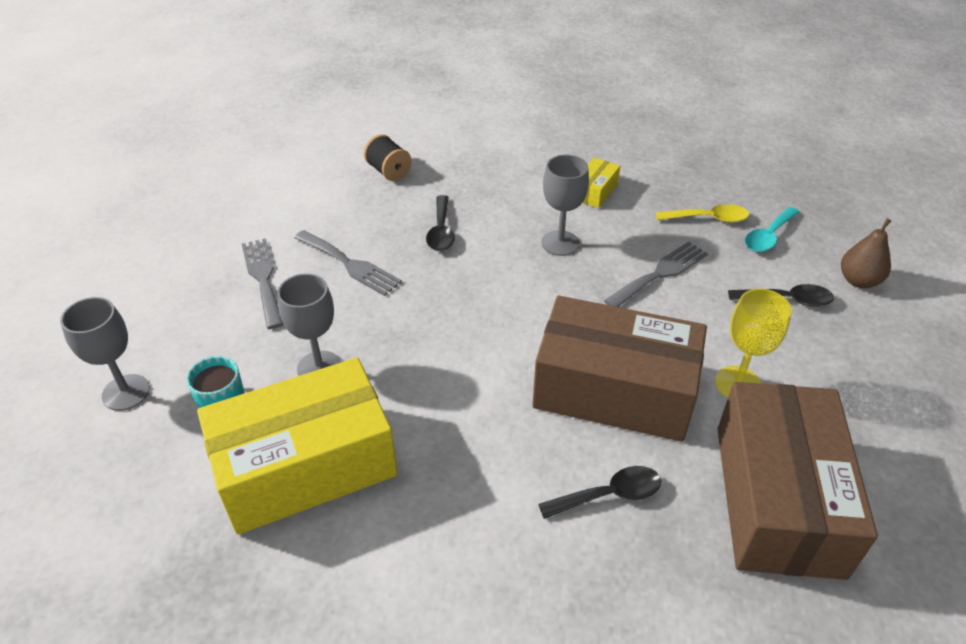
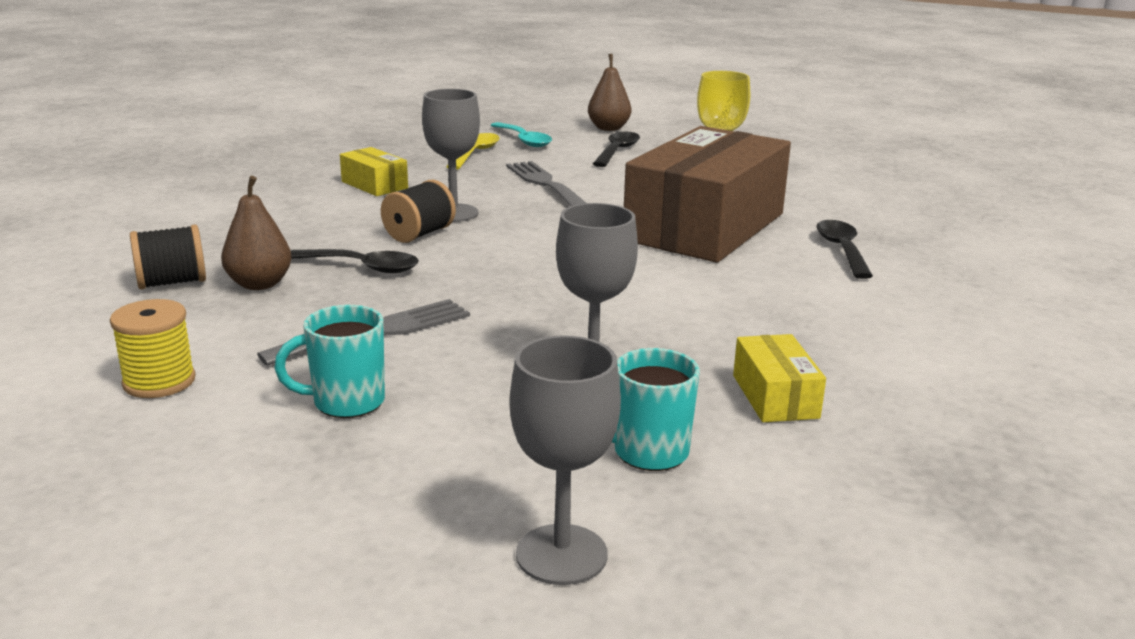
camera: 75 degrees left, 20 degrees down
yellow box [197,358,398,535] -> yellow box [733,334,826,422], size x0.41
grey fork [242,238,284,329] -> turquoise mug [275,305,385,418]
brown box [717,382,878,580] -> none
none -> yellow spool [110,299,196,398]
none -> brown pear [221,176,292,290]
none -> black spool [381,180,456,243]

